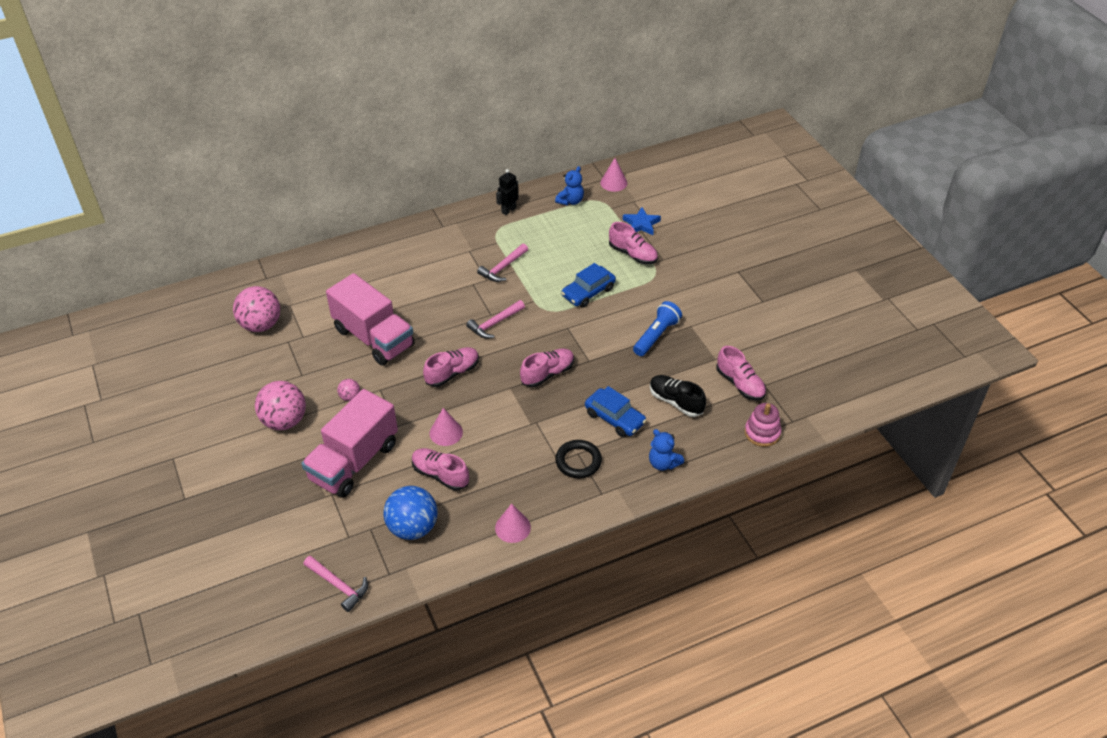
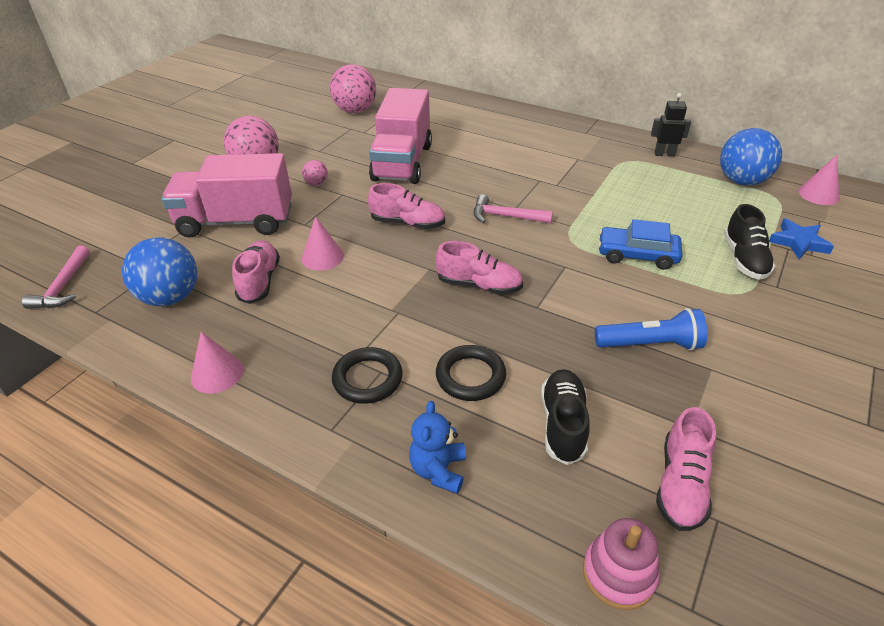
camera: 55 degrees right, 5 degrees down
pink hammer [477,243,528,282] -> none
blue teddy bear [555,166,584,205] -> blue ball [720,128,782,186]
blue car [585,386,647,437] -> black ring [436,345,506,401]
pink shoe [609,222,658,264] -> black shoe [724,204,775,280]

